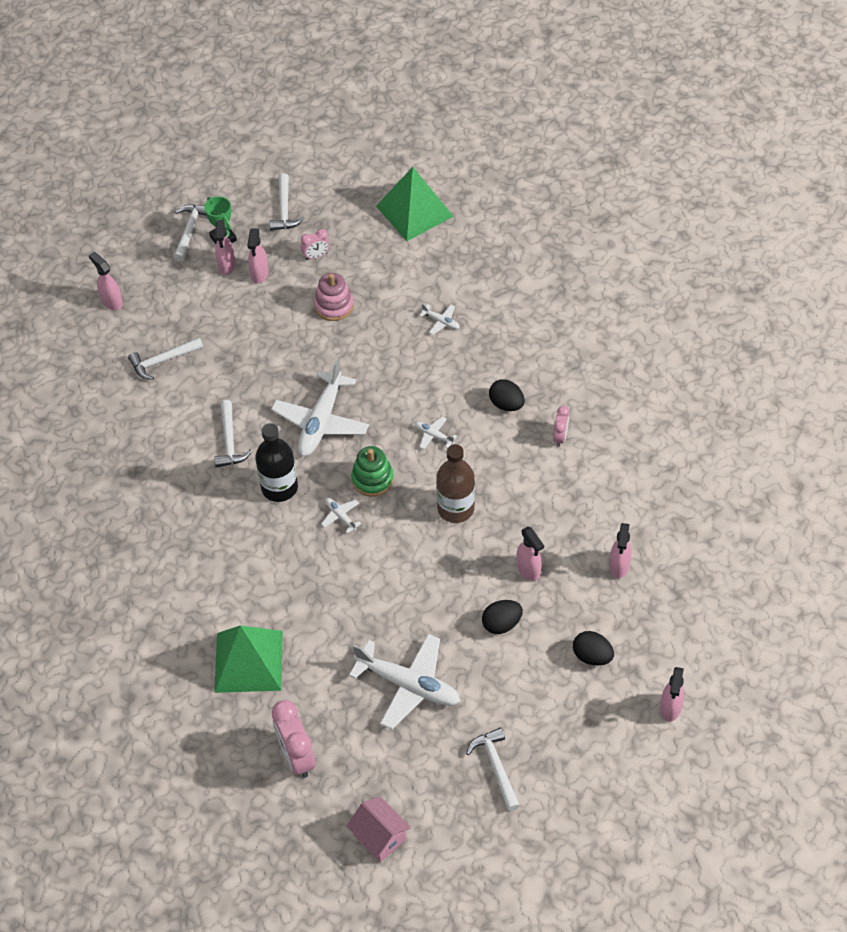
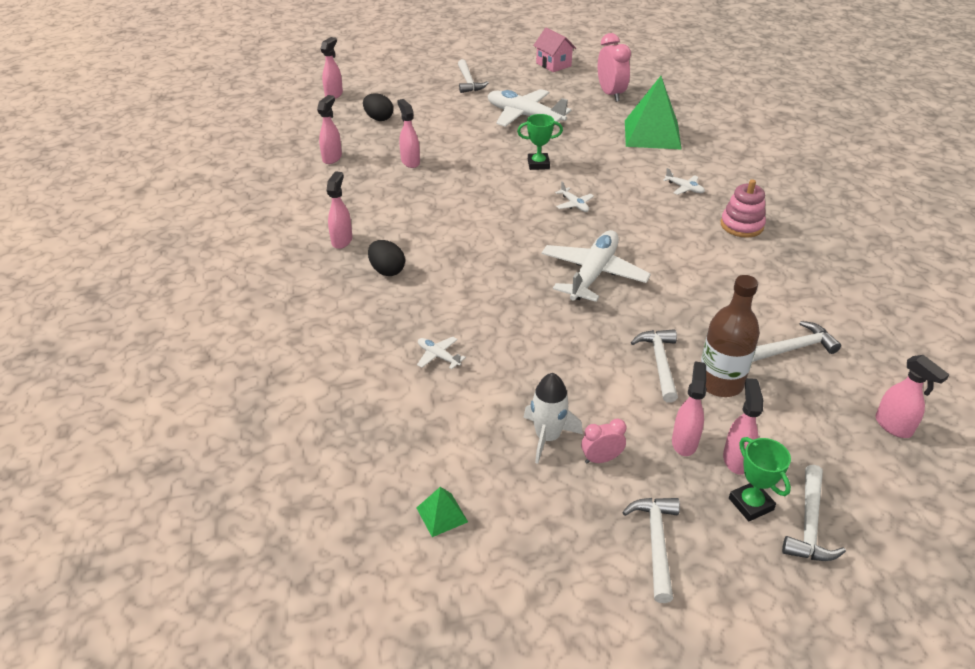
camera: 175 degrees left, 15 degrees down
white hammer [214,400,252,468] -> white hammer moved to [631,329,678,403]
black bottle [255,423,298,502] -> none
pink stacking toy [314,273,354,321] -> pink stacking toy moved to [720,179,766,238]
green stacking toy [351,446,394,497] -> none
green pyramid [376,167,454,241] -> green pyramid [417,487,468,537], size x0.43
white plane [415,416,457,449] -> white plane moved to [663,168,705,195]
brown bottle [436,444,475,523] -> brown bottle moved to [701,275,760,397]
black egg [482,600,523,634] -> none
pink clock [553,406,570,447] -> pink spray bottle [326,171,352,249]
none -> green trophy [517,114,563,170]
none -> white rocket [524,373,583,464]

